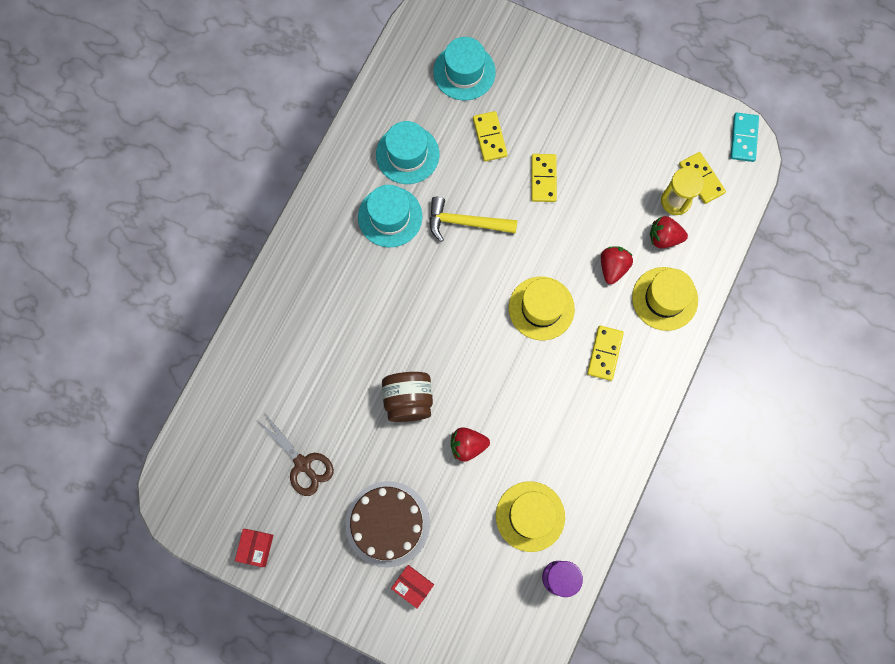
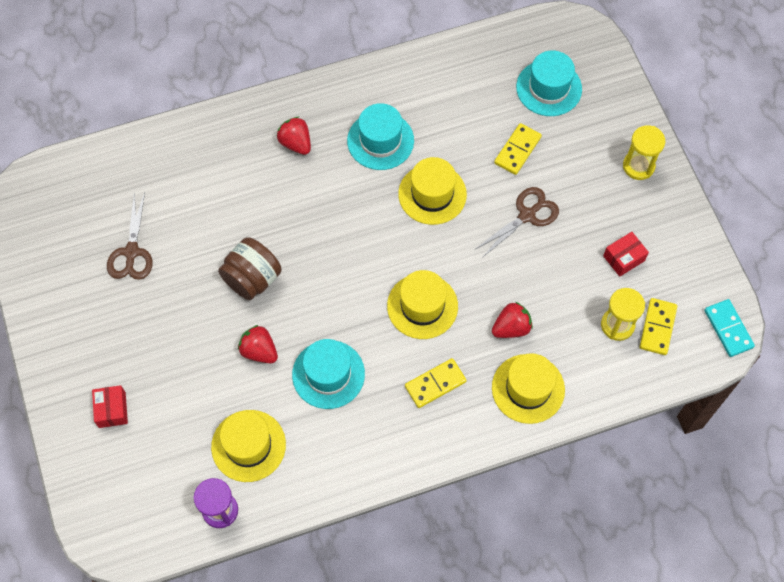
camera: 45 degrees right, 10 degrees down
red box [235,529,273,567] -> red box moved to [603,232,649,277]
brown cake [345,481,430,568] -> none
turquoise hat [376,121,439,184] -> turquoise hat moved to [292,339,365,409]
yellow hammer [429,197,517,242] -> yellow hat [398,157,467,225]
yellow domino [531,154,557,202] -> brown scissors [474,187,559,258]
red strawberry [650,216,688,249] -> red strawberry moved to [277,117,311,155]
turquoise domino [730,113,759,162] -> turquoise domino turned 75 degrees counterclockwise [704,299,755,357]
none -> yellow hourglass [623,125,665,180]

